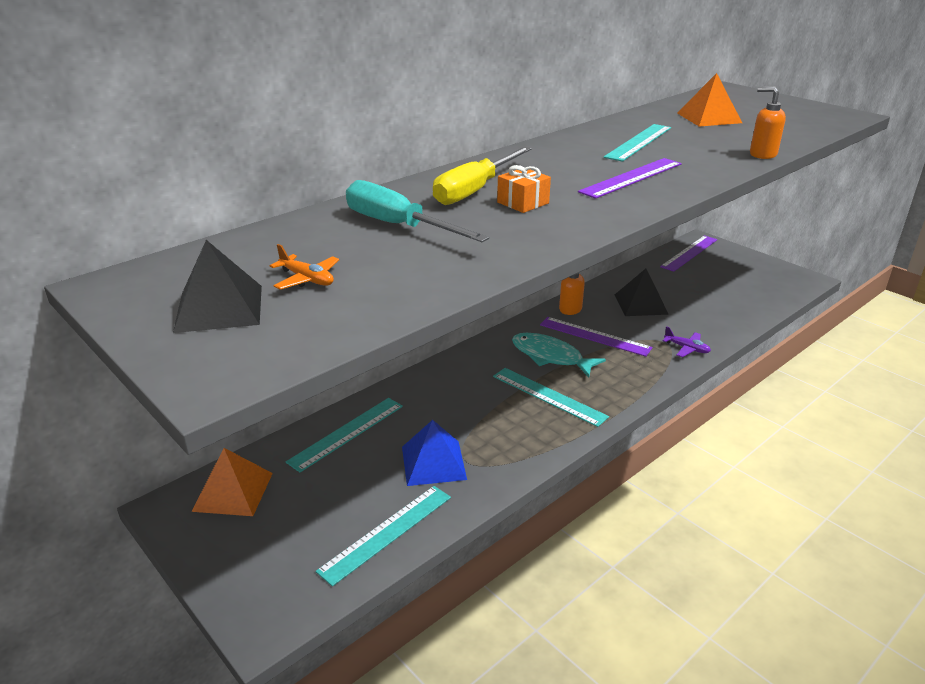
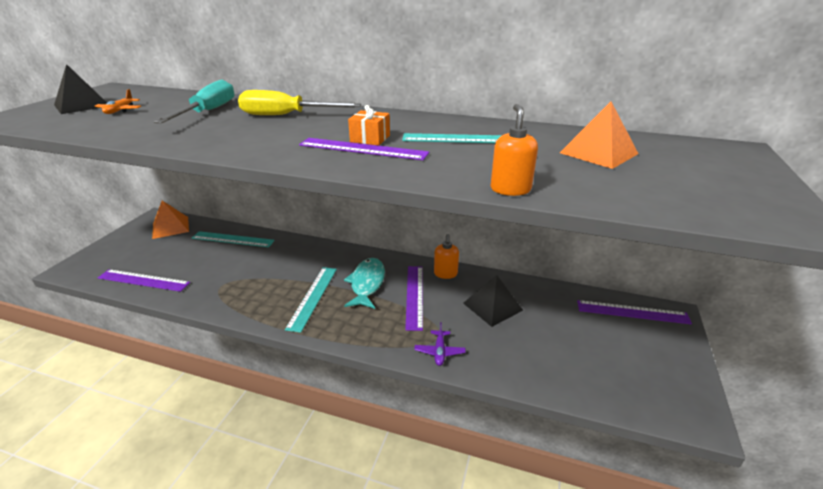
camera: 60 degrees right, 0 degrees up
turquoise ruler [316,486,451,586] -> purple ruler [98,269,190,292]
blue pyramid [402,420,467,486] -> none
orange gift [497,165,551,213] -> orange gift moved to [348,105,390,146]

